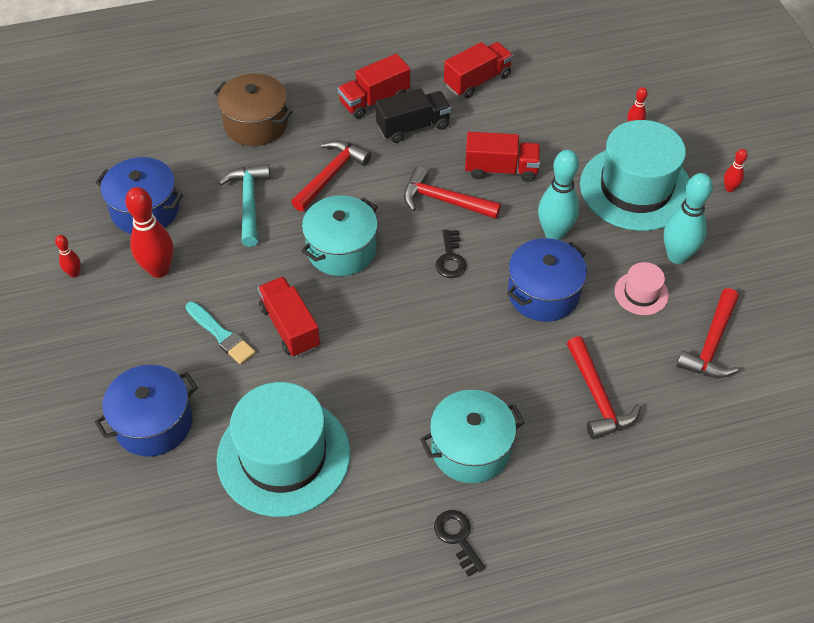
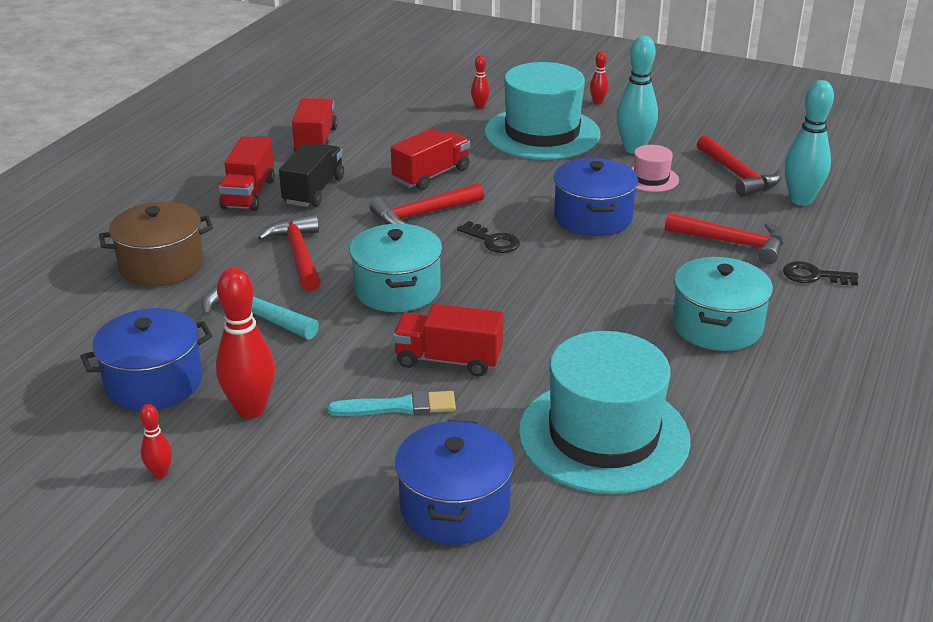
camera: 50 degrees left, 20 degrees down
black key [434,510,486,577] -> black key moved to [783,261,859,286]
turquoise bowling pin [538,150,579,240] -> turquoise bowling pin moved to [785,80,834,206]

